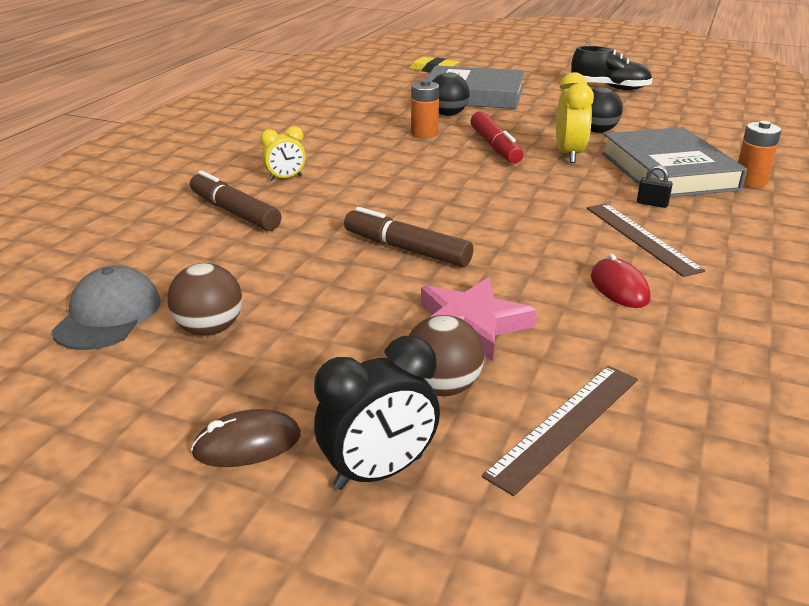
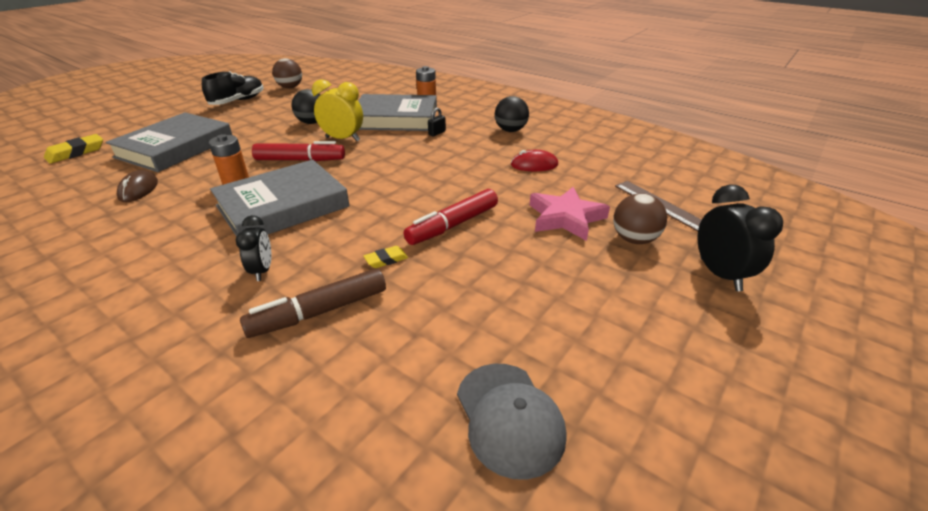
camera: 75 degrees left, 5 degrees up
grey cap [52,265,161,350] -> grey cap turned 135 degrees counterclockwise [457,364,567,480]
brown ball [167,263,242,336] -> brown ball moved to [272,58,302,88]
brown mouse [191,409,301,467] -> brown mouse moved to [117,170,158,202]
yellow clock [261,126,306,181] -> black clock [236,215,271,281]
brown marker [344,207,473,267] -> red marker [404,189,498,245]
black ball [432,73,470,116] -> black ball moved to [495,96,529,132]
brown ruler [586,204,705,277] -> none
none -> grey book [210,160,350,236]
none -> yellow eraser [364,246,408,268]

